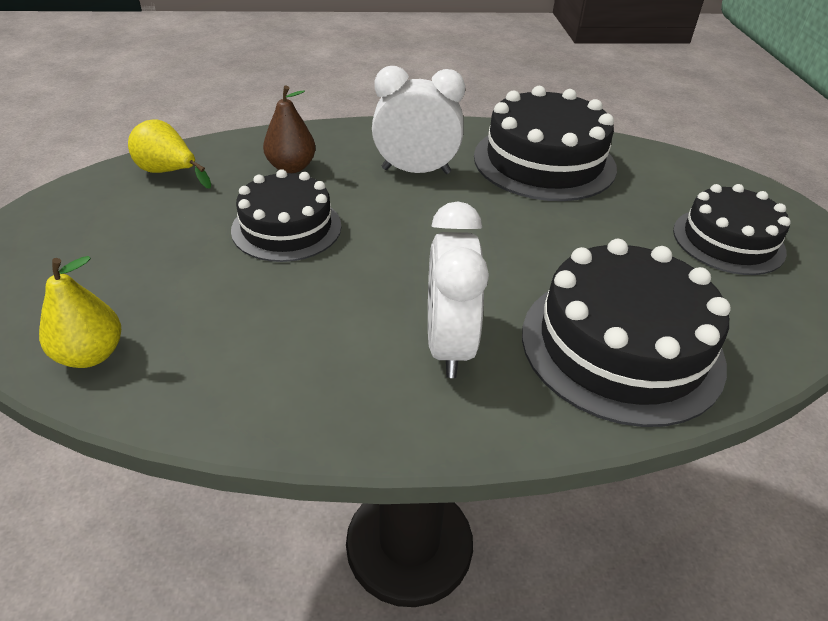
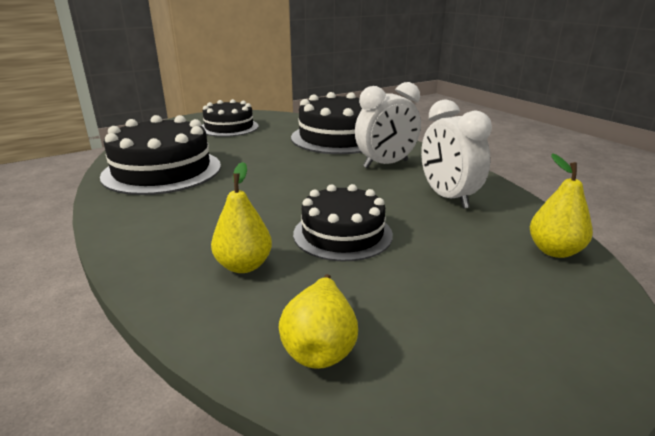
camera: 115 degrees left, 15 degrees down
brown pear [263,86,316,173] -> yellow pear [211,162,272,273]
white clock [372,66,465,174] -> white clock moved to [421,99,492,209]

